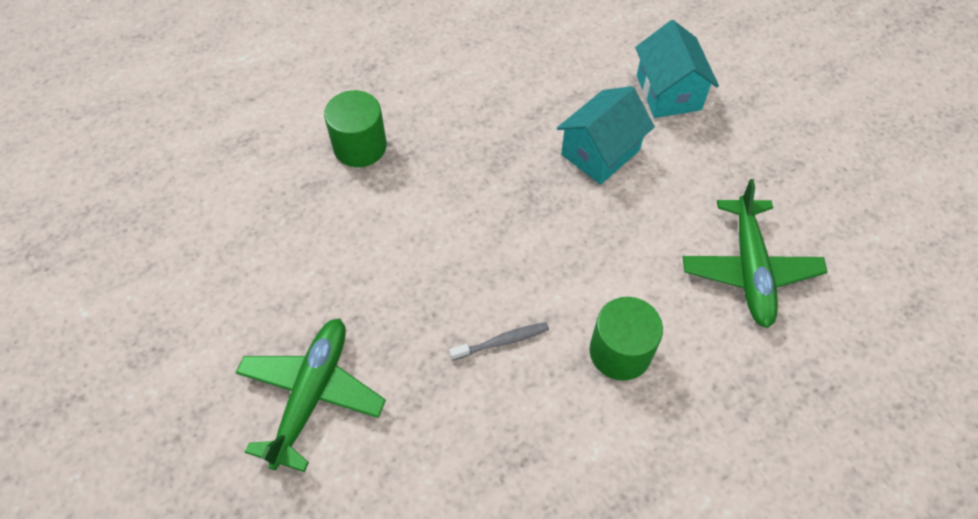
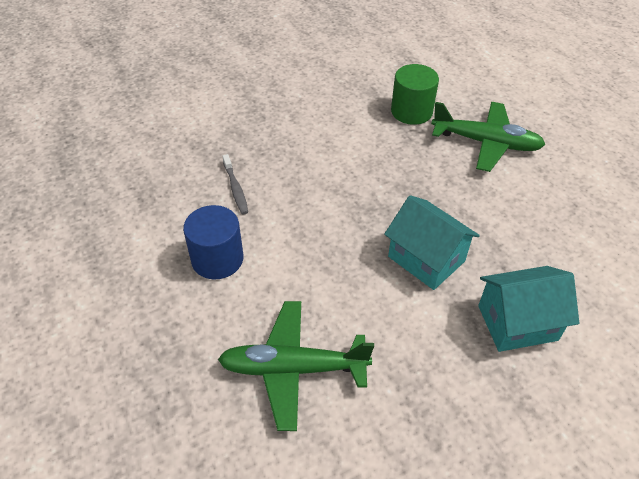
camera: 90 degrees right, 10 degrees down
green plane [236,319,386,472] -> green plane moved to [431,102,546,172]
green cylinder [590,297,663,381] -> blue cylinder [183,205,243,279]

